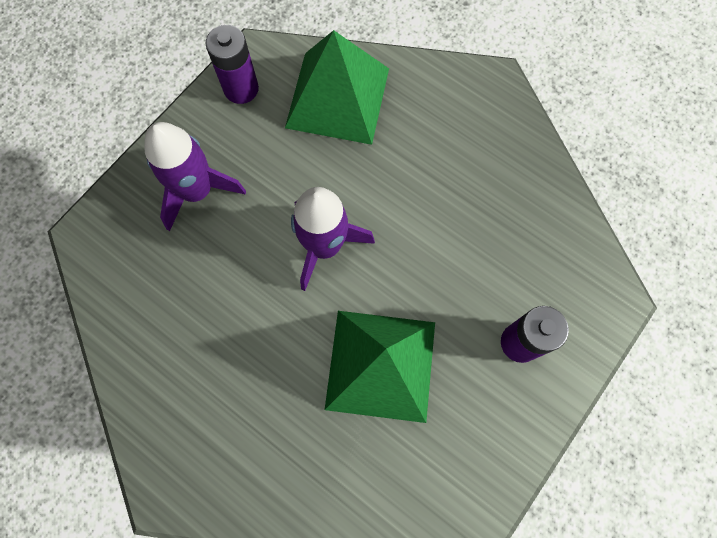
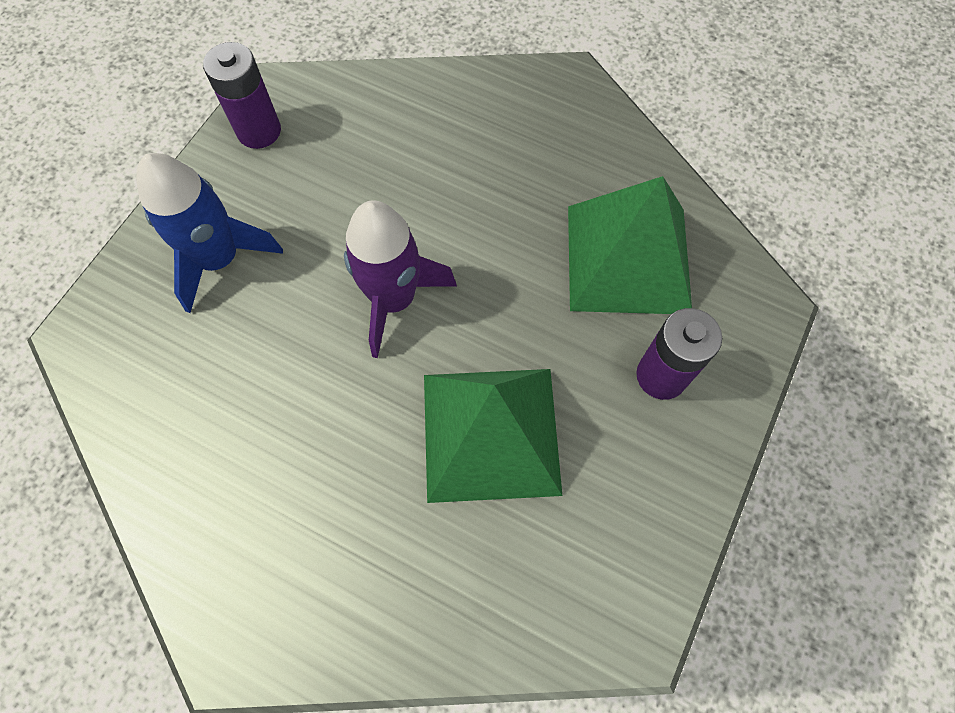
camera: 10 degrees left, 5 degrees down
purple rocket [145,122,246,231] -> blue rocket [136,153,283,313]
green pyramid [285,30,389,145] -> green pyramid moved to [568,176,692,314]

